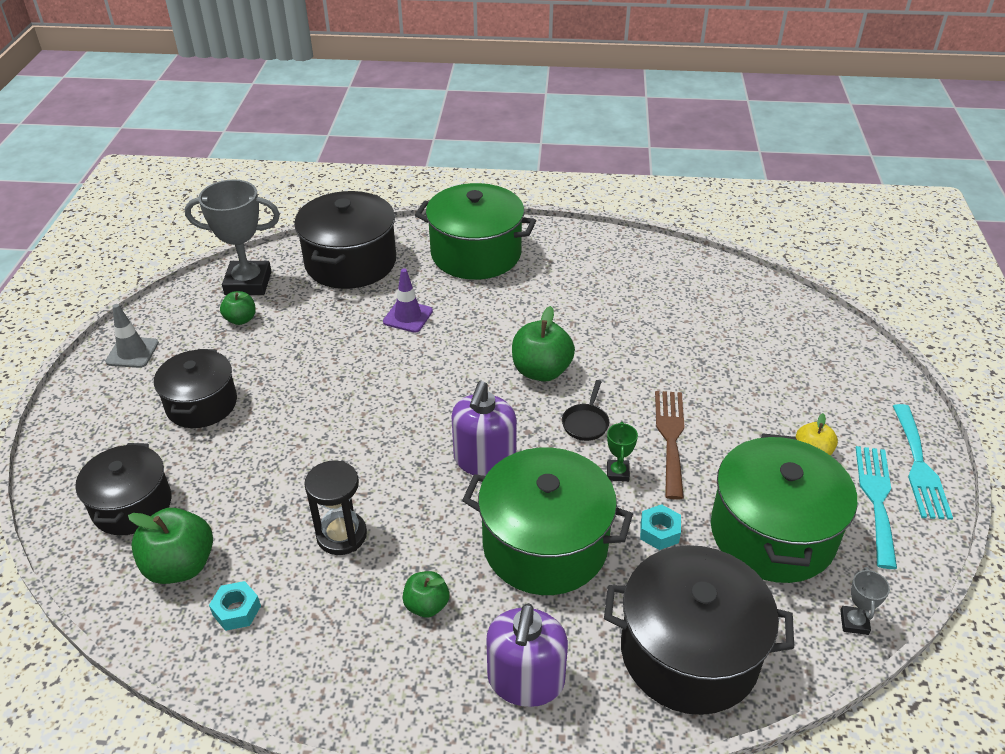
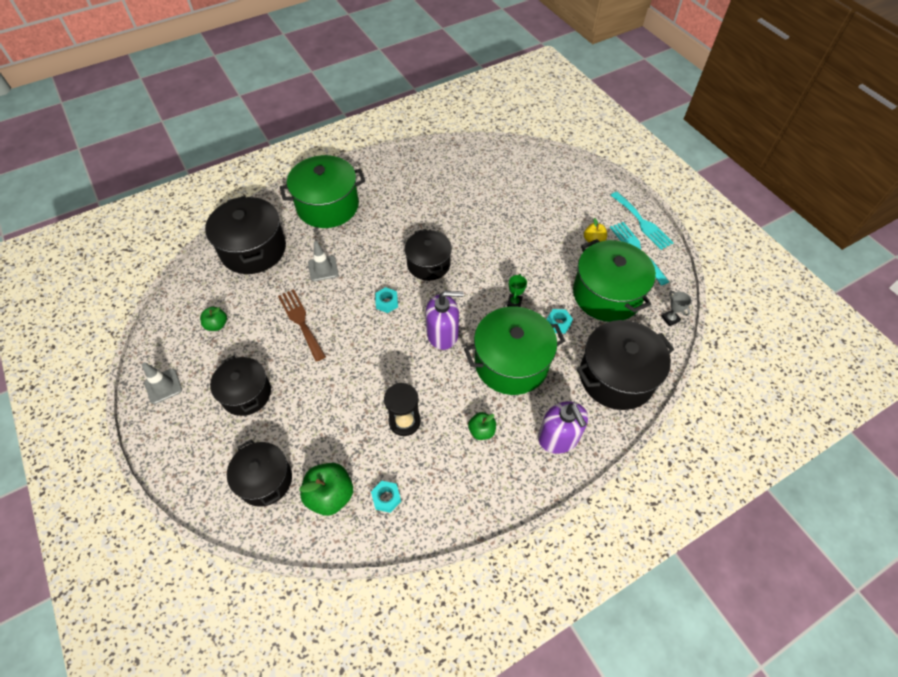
camera: 35 degrees left, 15 degrees up
grey trophy [185,179,280,295] -> none
purple traffic cone [383,268,433,333] -> grey traffic cone [308,241,338,281]
purple soap dispenser [451,381,517,476] -> purple soap dispenser turned 75 degrees counterclockwise [426,291,463,350]
green apple [512,306,575,381] -> black pot [405,229,452,281]
black pan [562,380,609,441] -> none
green trophy [607,422,638,482] -> green trophy turned 45 degrees clockwise [507,274,527,307]
brown fork [655,391,684,500] -> brown fork moved to [278,289,326,362]
none -> turquoise nut [375,287,398,313]

